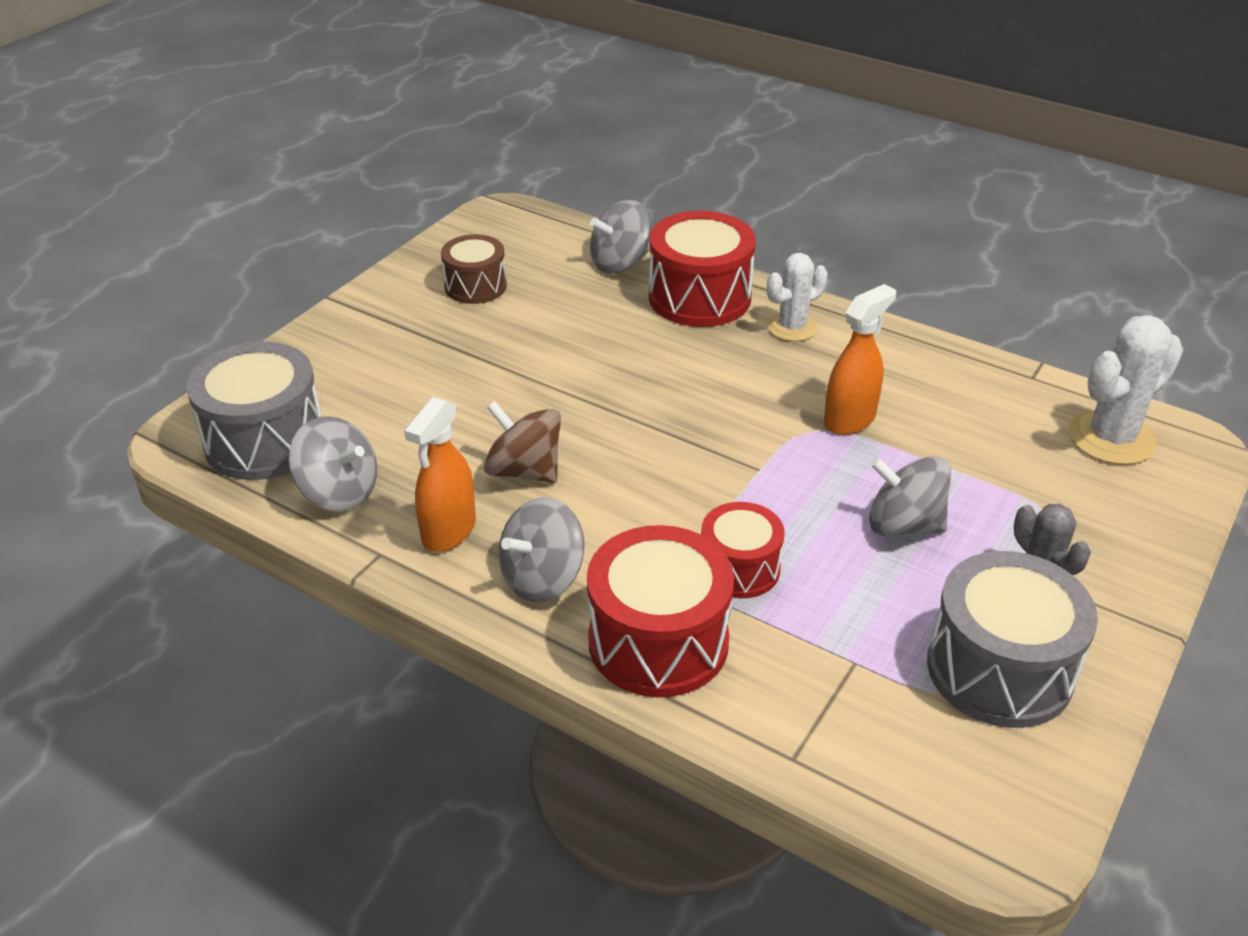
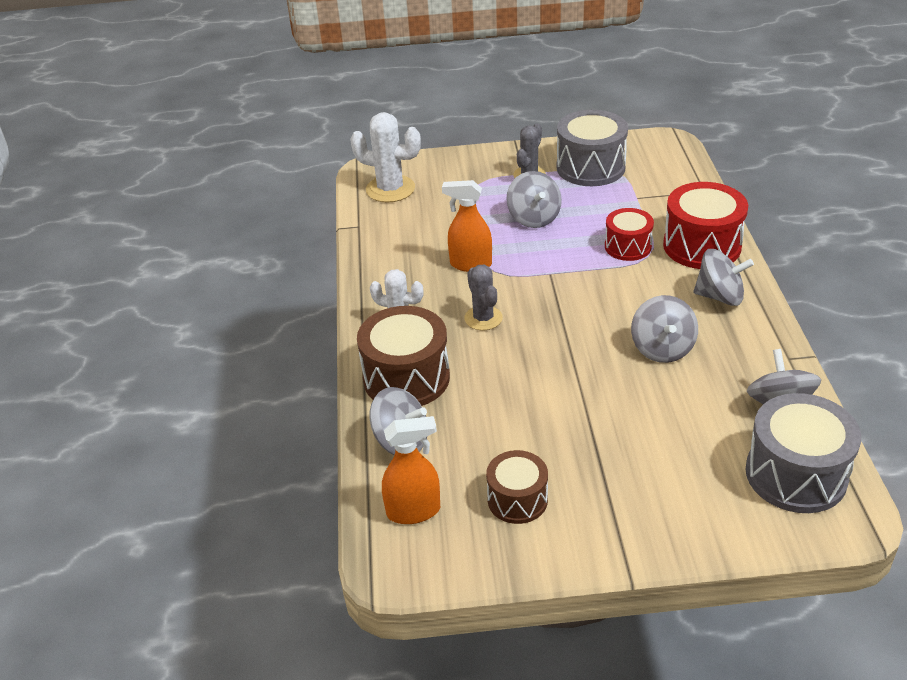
camera: 125 degrees left, 0 degrees up
orange spray bottle [404,397,476,552] -> orange spray bottle moved to [382,416,440,524]
brown spinning top [484,401,561,483] -> grey spinning top [631,295,698,363]
red drum [649,211,756,327] -> brown drum [357,306,450,406]
none -> grey cactus [464,264,503,331]

